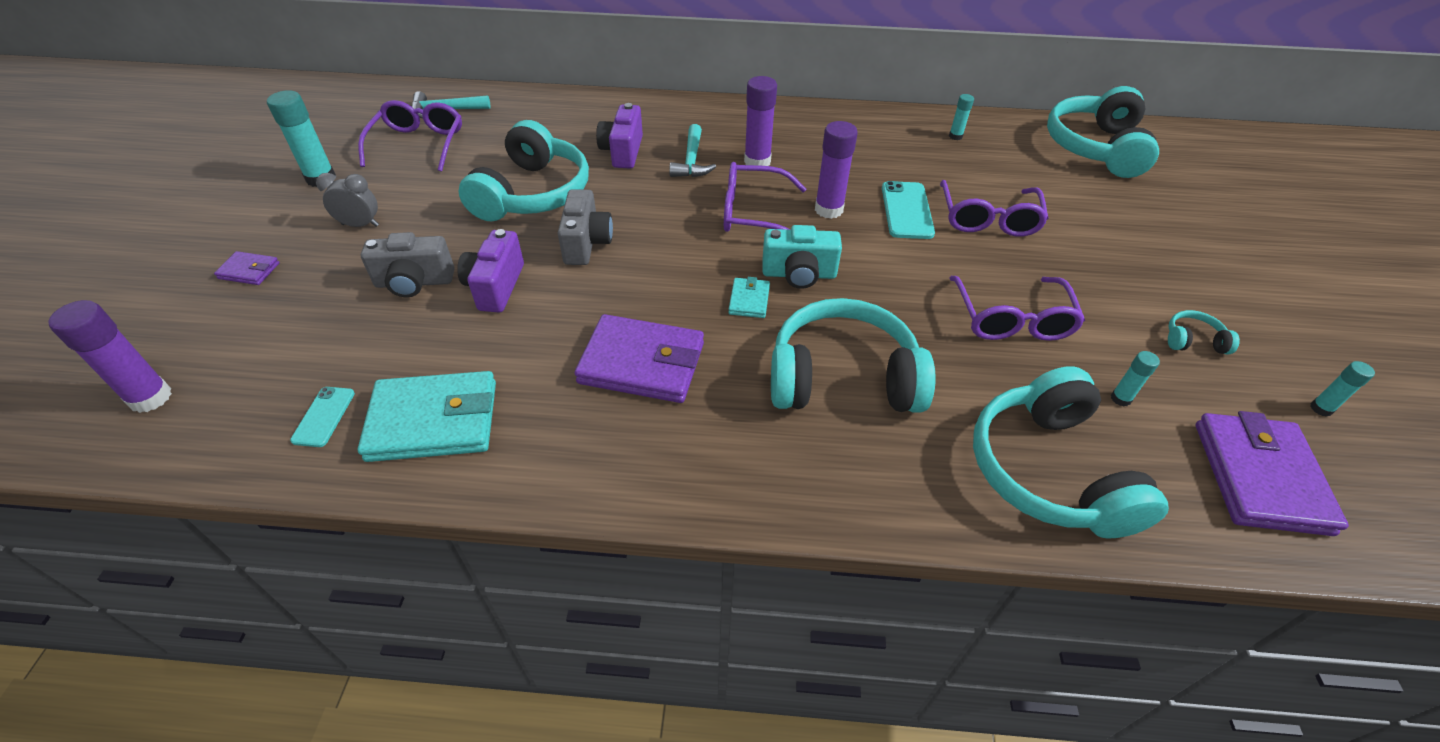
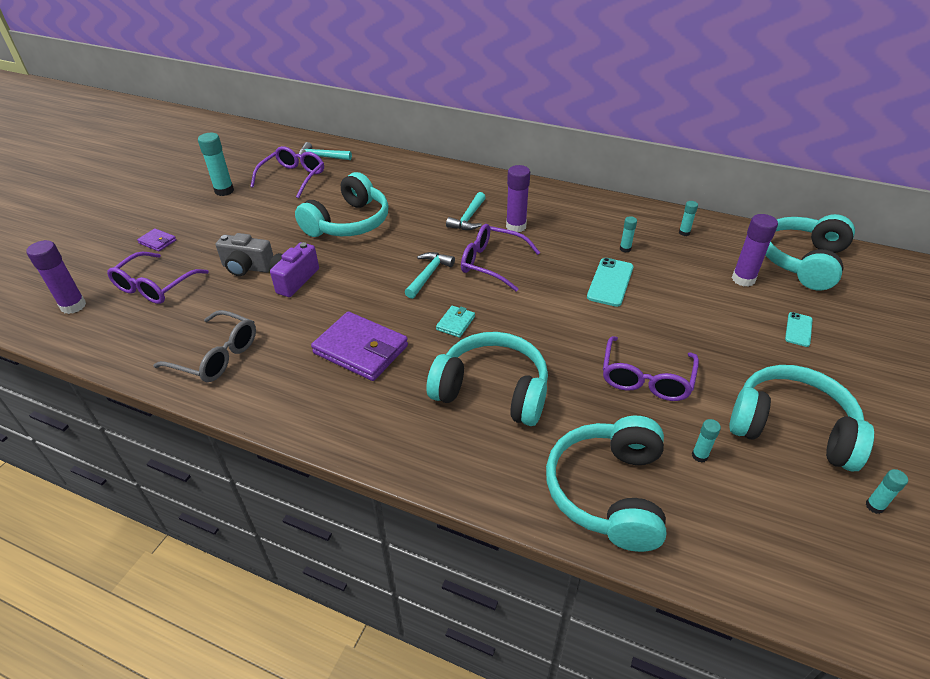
camera: 20 degrees right, 5 degrees down
turquoise phone [290,387,355,447] -> turquoise phone moved to [785,312,813,347]
grey clock [316,173,379,227] -> none
turquoise wallet [358,371,496,462] -> grey glasses [153,310,256,382]
grey camera [558,189,613,265] -> none
purple camera [596,103,643,169] -> none
turquoise camera [762,225,842,289] -> none
purple glue stick [815,121,858,219] -> purple glue stick moved to [732,214,778,287]
purple glasses [940,180,1049,237] -> purple glasses moved to [107,251,209,304]
turquoise headphones [1168,310,1240,354] -> turquoise headphones [729,365,874,471], size x2.46
purple wallet [1195,411,1349,536] -> none
none -> turquoise hammer [405,252,455,299]
none -> turquoise glue stick [620,216,637,253]

